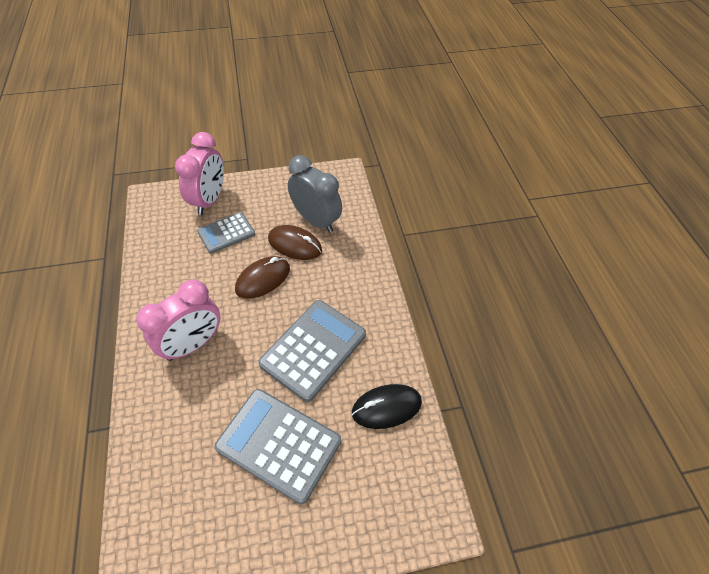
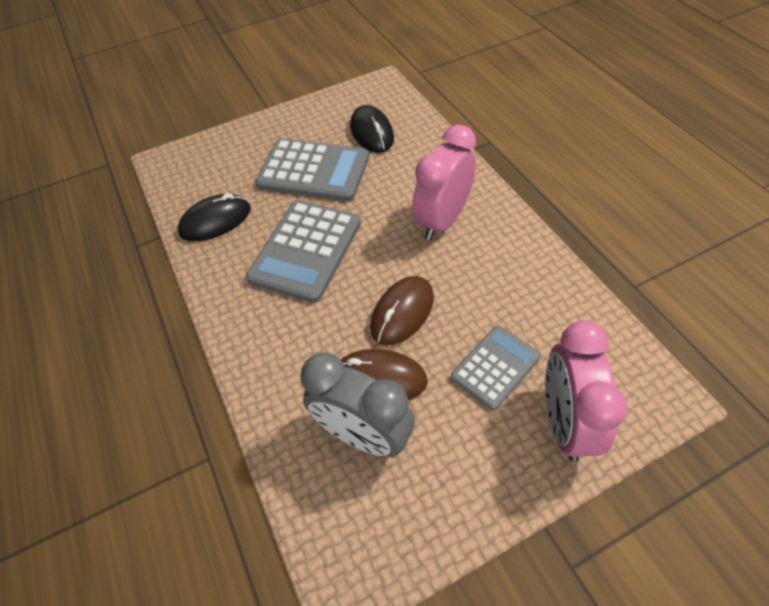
camera: 170 degrees right, 0 degrees up
none -> black mouse [350,105,394,153]

